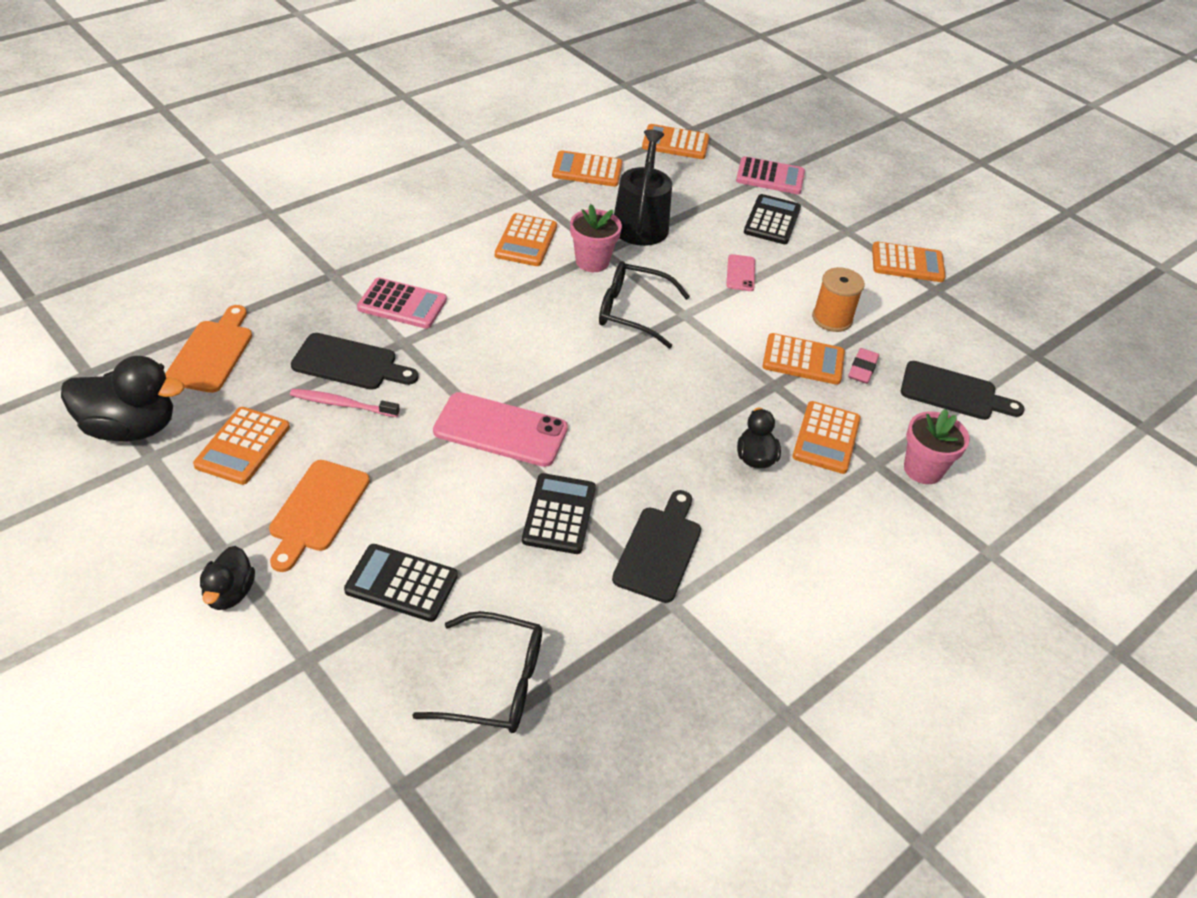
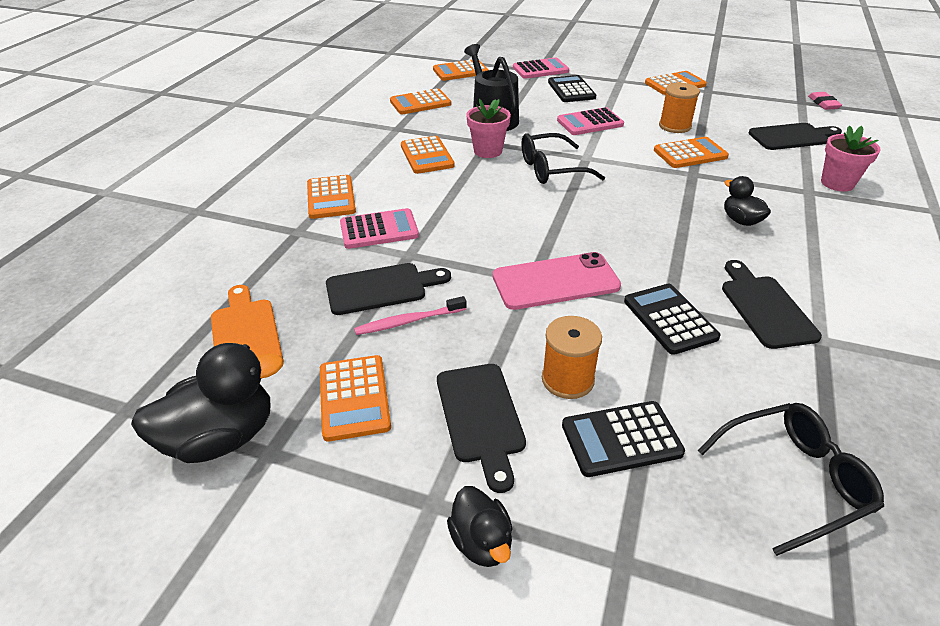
camera: 25 degrees left, 5 degrees down
orange cutting board [269,460,370,572] -> black cutting board [437,364,526,493]
pink phone [726,254,755,291] -> pink calculator [557,107,624,135]
orange calculator [792,401,861,474] -> orange calculator moved to [307,175,356,219]
pink eraser [848,348,879,384] -> pink eraser moved to [808,92,842,110]
none -> orange spool [542,316,602,399]

